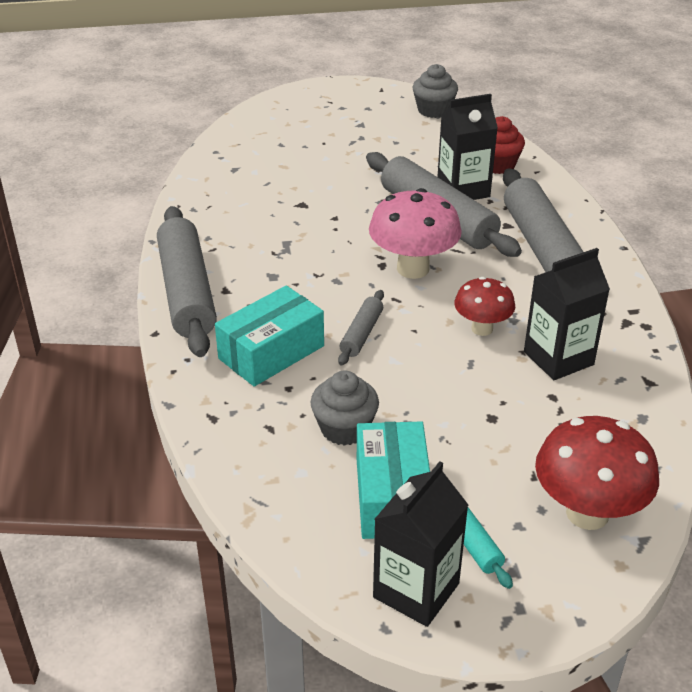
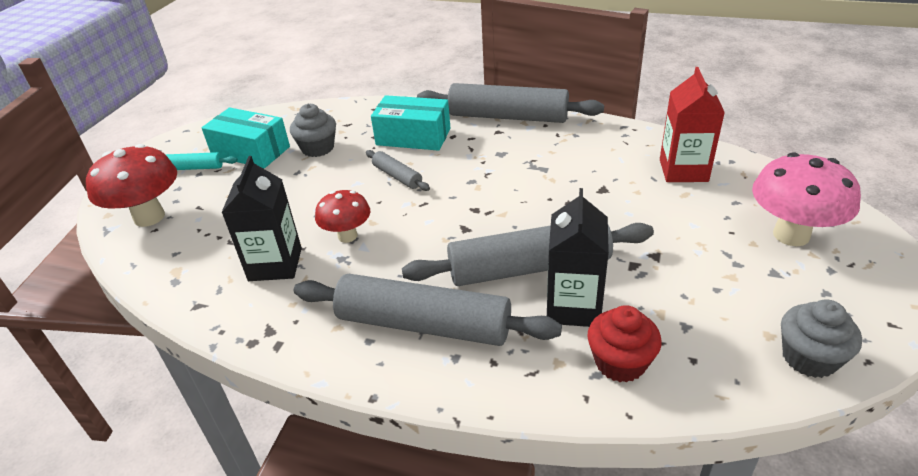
camera: 120 degrees right, 0 degrees up
turquoise box [215,286,324,387] -> turquoise box turned 60 degrees counterclockwise [371,95,451,151]
pink mushroom [369,188,462,279] -> pink mushroom moved to [752,153,861,246]
black carton [373,461,468,627] -> none
none -> red carton [660,67,725,182]

